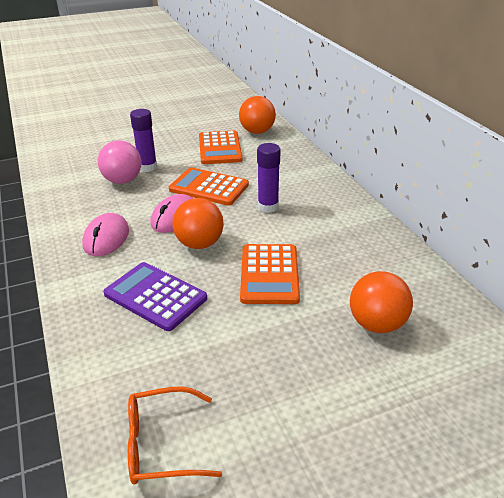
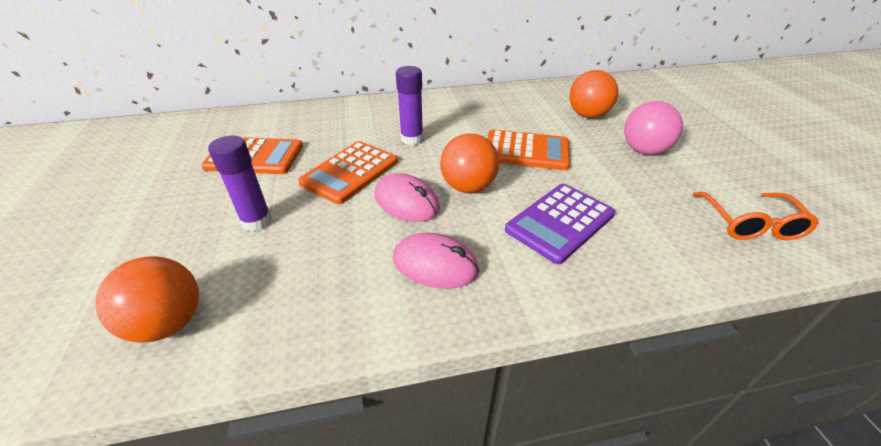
camera: 80 degrees left, 5 degrees up
pink ball [98,140,142,184] -> pink ball moved to [624,101,683,155]
orange ball [239,96,276,134] -> orange ball moved to [95,256,199,343]

